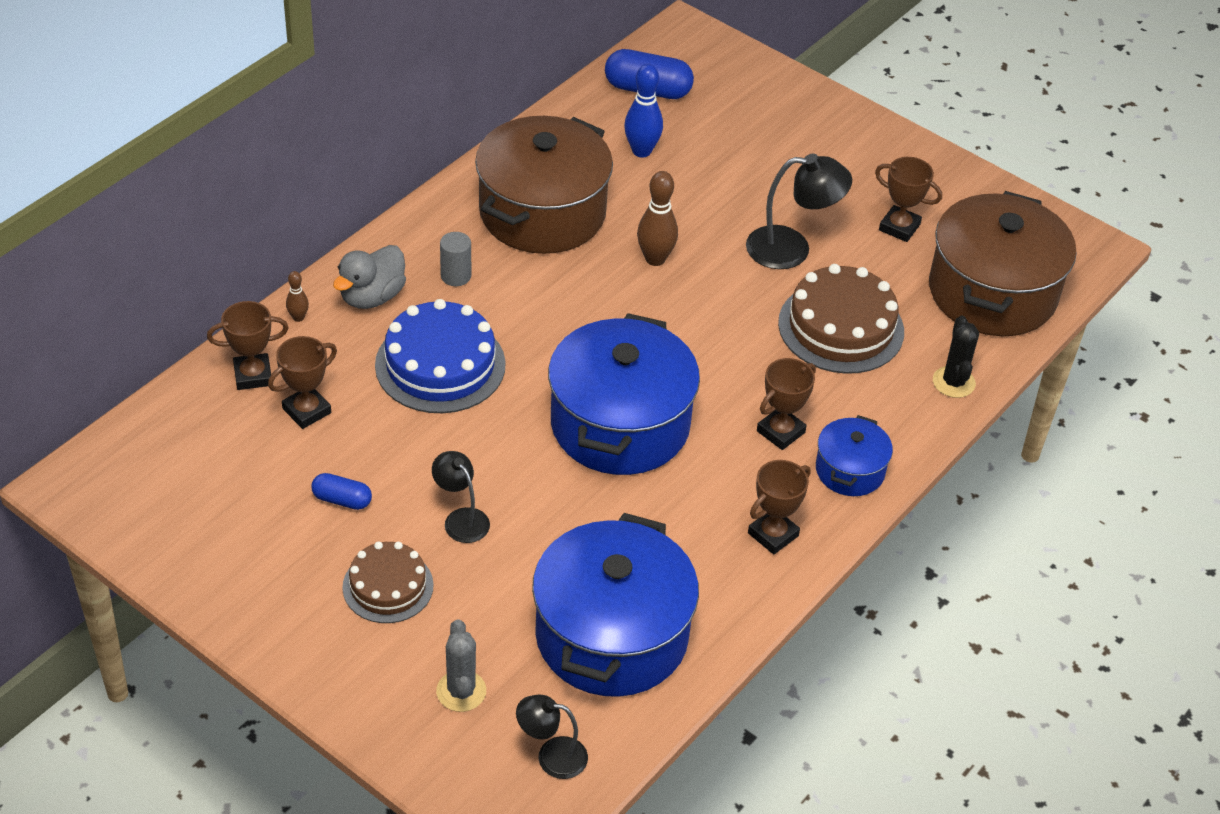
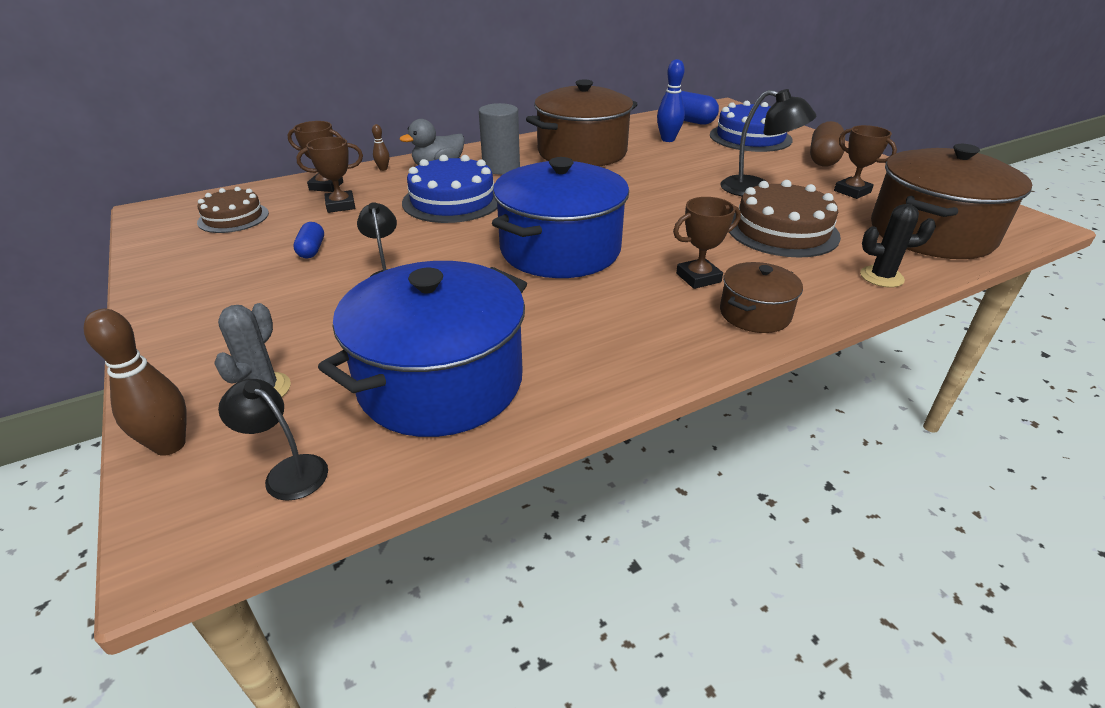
camera: 25 degrees right, 10 degrees down
blue capsule [311,473,372,510] -> blue capsule turned 45 degrees clockwise [293,222,324,258]
brown cake [342,541,434,623] -> brown cake moved to [197,187,269,233]
grey cylinder [440,232,471,286] -> grey cylinder [479,103,520,174], size x1.70
brown bowling pin [637,171,678,266] -> brown bowling pin moved to [84,309,187,456]
brown trophy [748,460,810,554] -> none
blue pot [816,415,893,496] -> brown pot [720,262,803,333]
black cactus [933,316,979,398] -> black cactus turned 75 degrees clockwise [860,204,936,287]
none -> blue cake [710,101,793,152]
none -> brown capsule [810,121,845,166]

